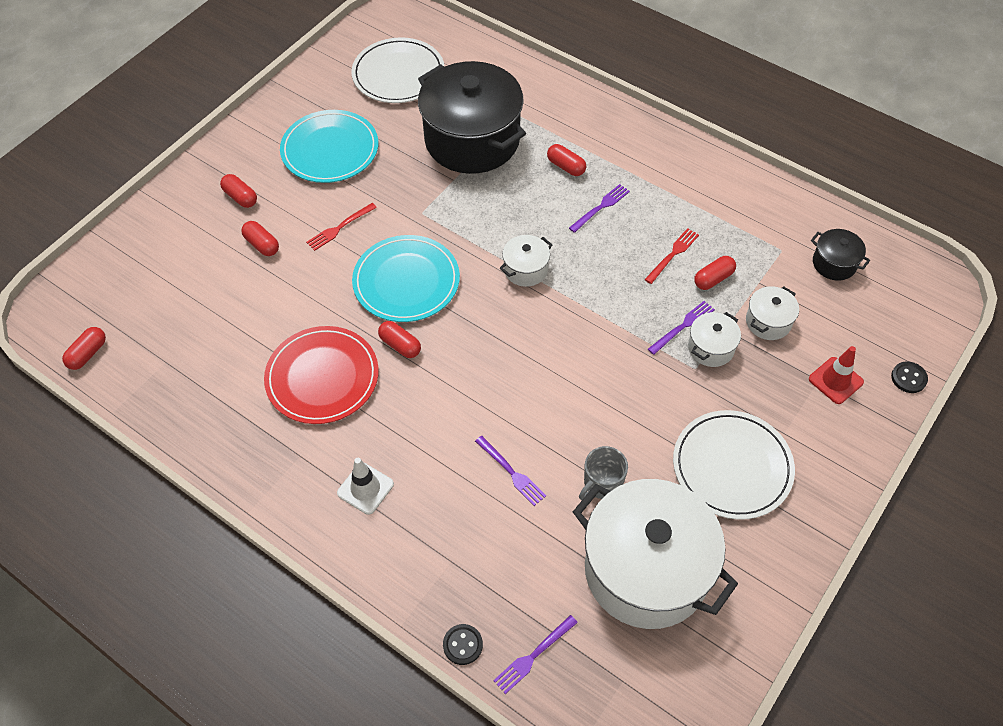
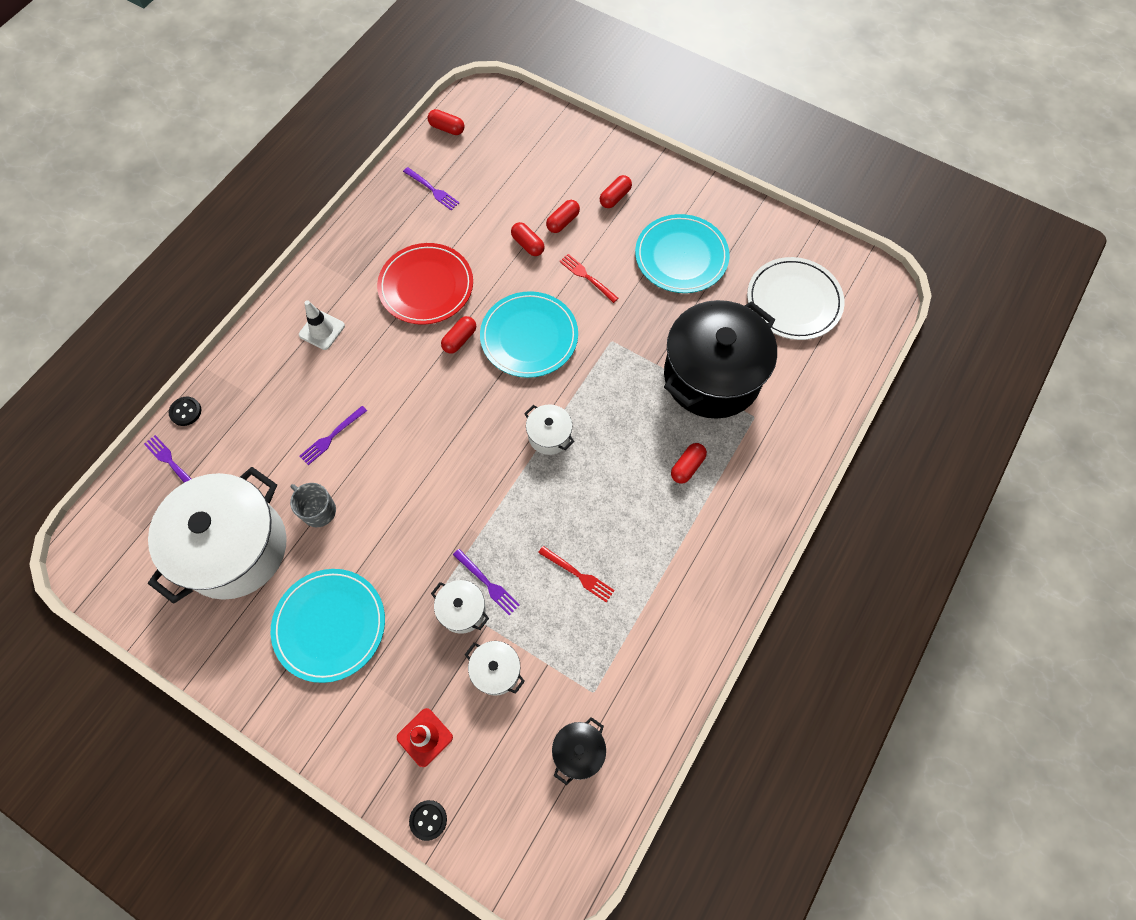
camera: 85 degrees right, 10 degrees up
purple fork [569,184,630,233] -> purple fork moved to [403,167,459,210]
white plate [673,410,795,520] -> turquoise plate [271,569,385,683]
red capsule [694,256,736,290] -> red capsule moved to [511,222,545,256]

